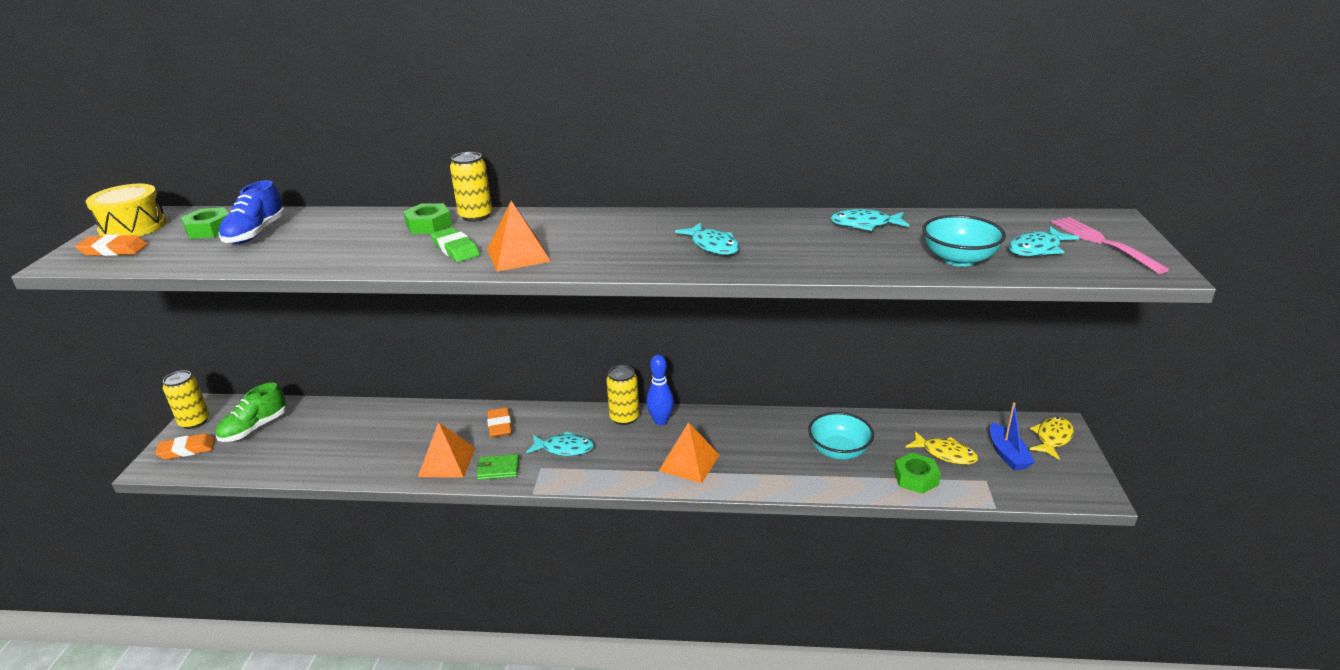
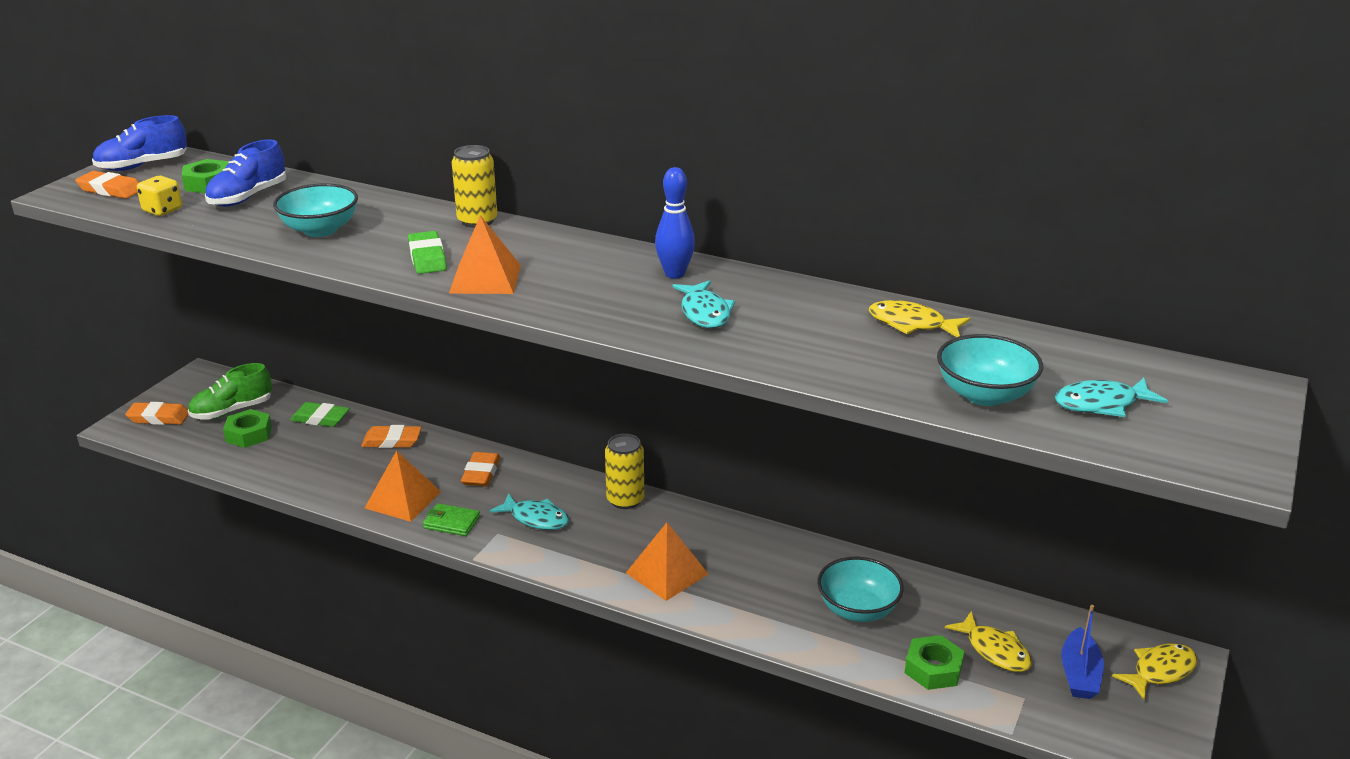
camera: 20 degrees right, 0 degrees up
yellow drum [86,184,167,236] -> blue shoe [92,115,187,171]
yellow can [163,370,209,429] -> none
green nut [403,203,452,234] -> green nut moved to [223,409,272,448]
blue bowling pin [646,354,674,425] -> blue bowling pin moved to [655,167,695,279]
turquoise fish [830,209,909,231] -> yellow fish [869,300,970,337]
pink fork [1051,217,1169,274] -> none
none -> yellow dice [137,176,182,216]
none -> turquoise bowl [273,183,358,237]
none -> green eraser [290,402,350,427]
none -> orange eraser [361,425,422,448]

